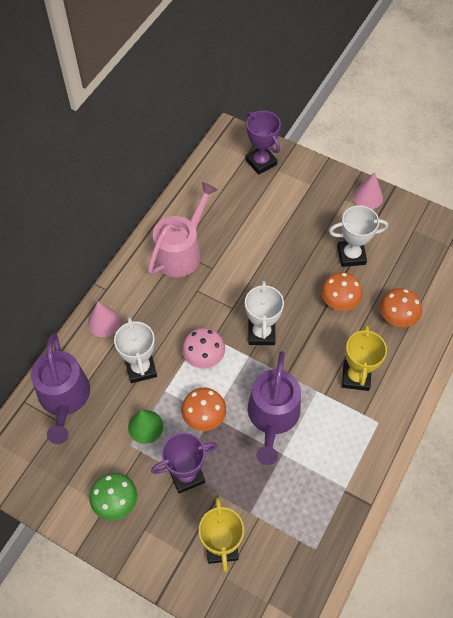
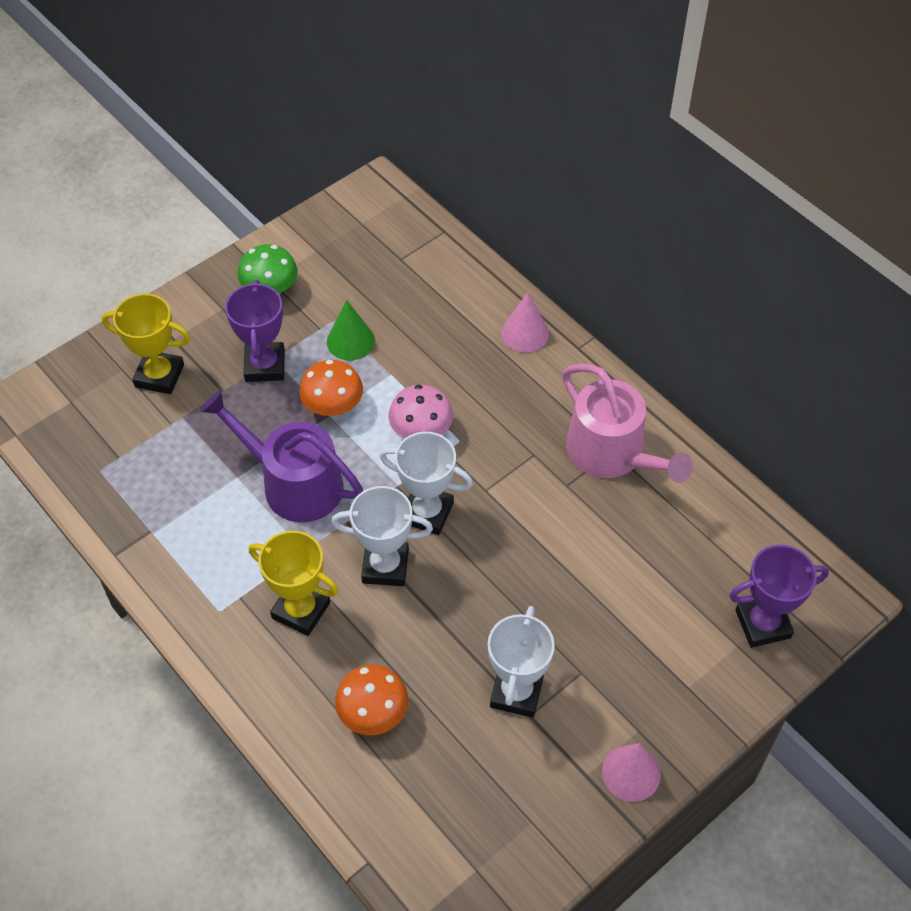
camera: 110 degrees right, 5 degrees down
purple watering can [31,333,90,444] -> none
white trophy [114,317,157,383] -> white trophy moved to [331,486,433,586]
orange mushroom [321,272,363,311] -> none

